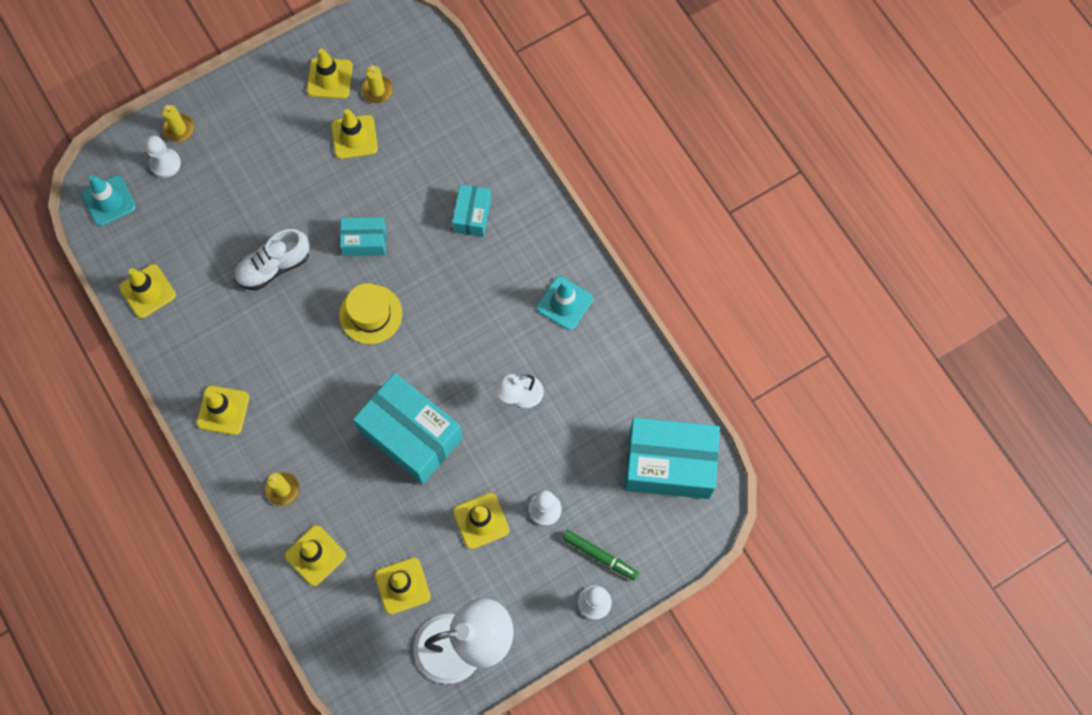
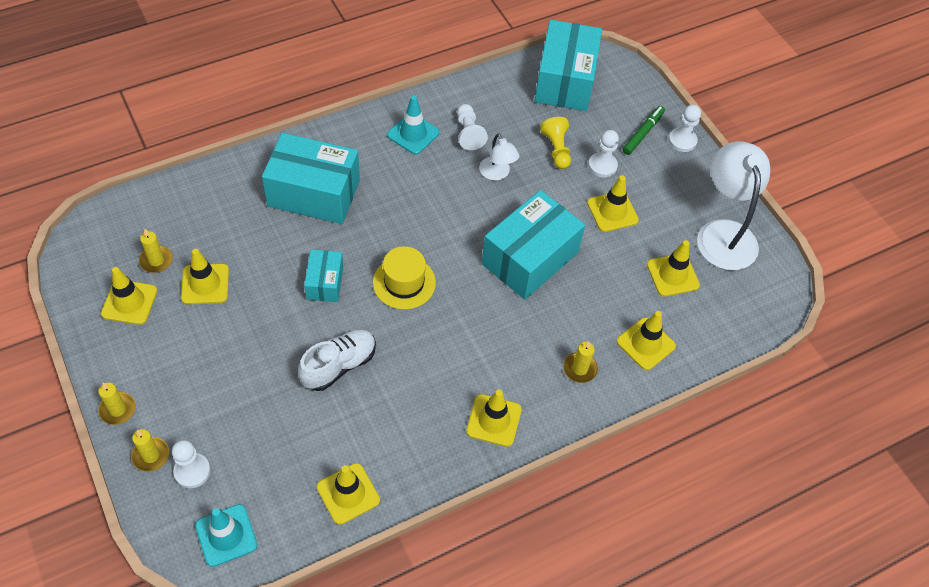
camera: 90 degrees left, 15 degrees down
white shoe [234,229,310,290] -> white shoe turned 105 degrees counterclockwise [298,329,376,391]
turquoise box [452,184,491,237] -> turquoise box [262,133,360,224], size x1.93
none -> yellow candle [98,382,136,425]
none -> white pawn [457,104,488,150]
none -> yellow pawn [540,117,571,169]

